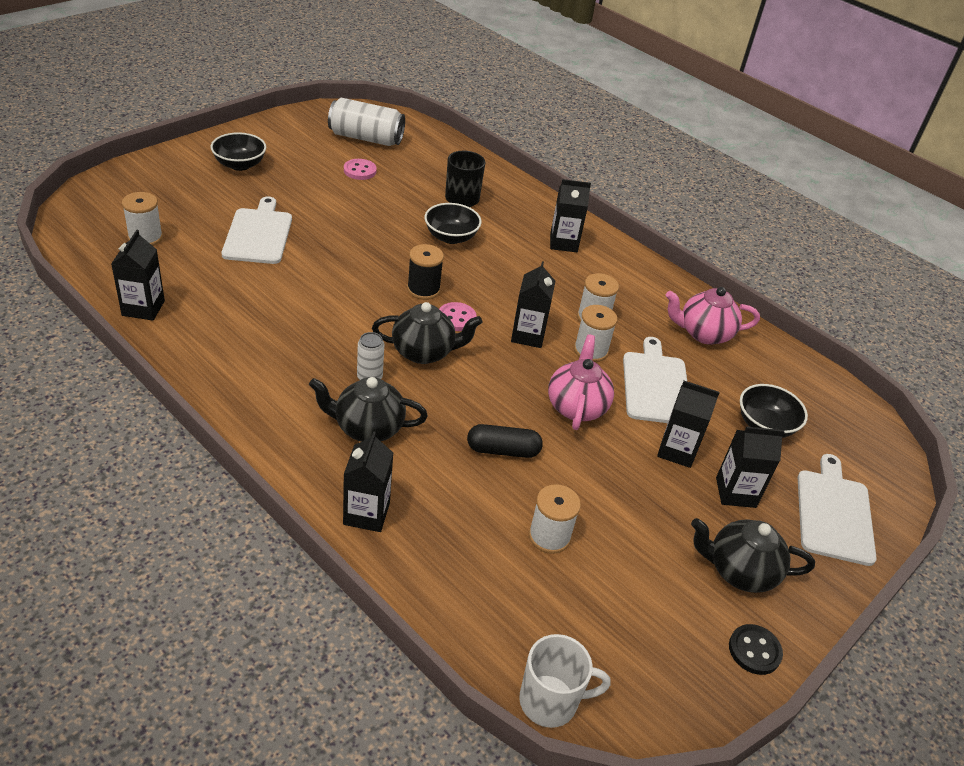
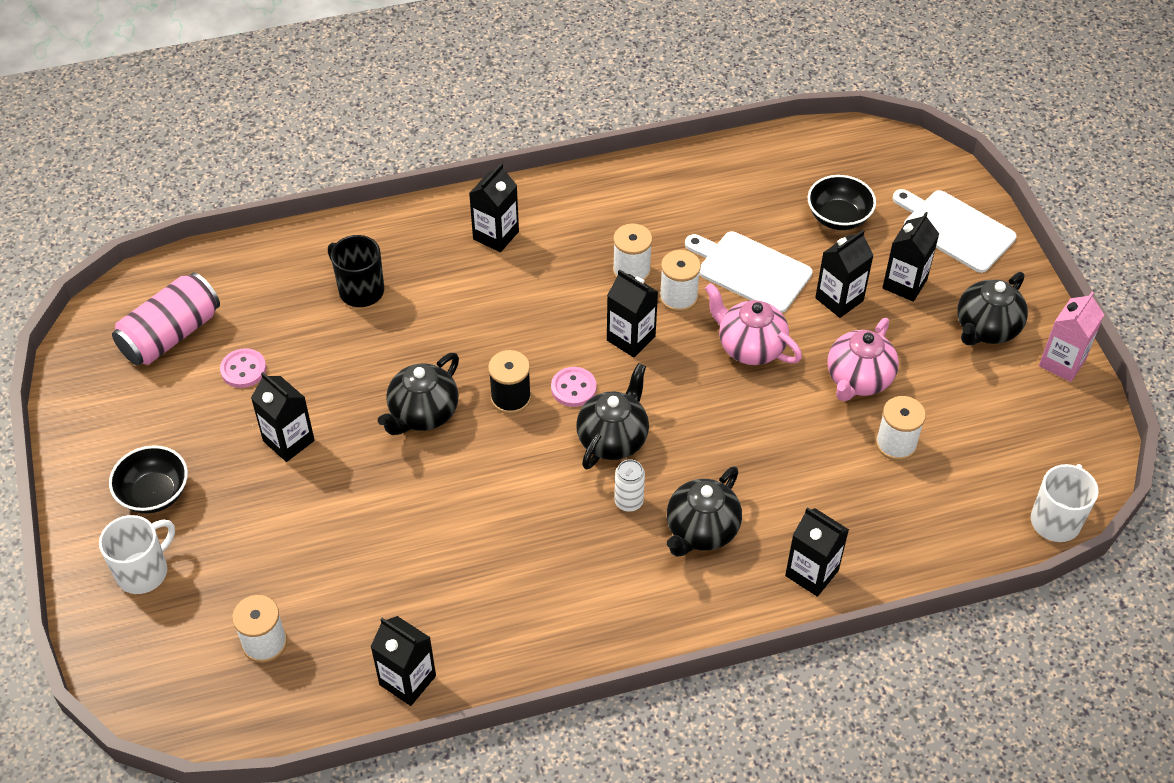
camera: 55 degrees left, 10 degrees up
white cutting board [222,196,292,264] -> none
white can [328,98,405,146] -> pink can [112,272,220,365]
black bowl [424,203,481,244] -> none
black capsule [467,424,543,458] -> none
pink teapot [666,287,760,345] -> pink teapot moved to [827,318,899,401]
black button [729,624,783,675] -> pink carton [1039,291,1104,382]
none -> white mug [99,515,175,594]
none -> black carton [251,372,315,462]
none -> black teapot [378,353,459,435]

